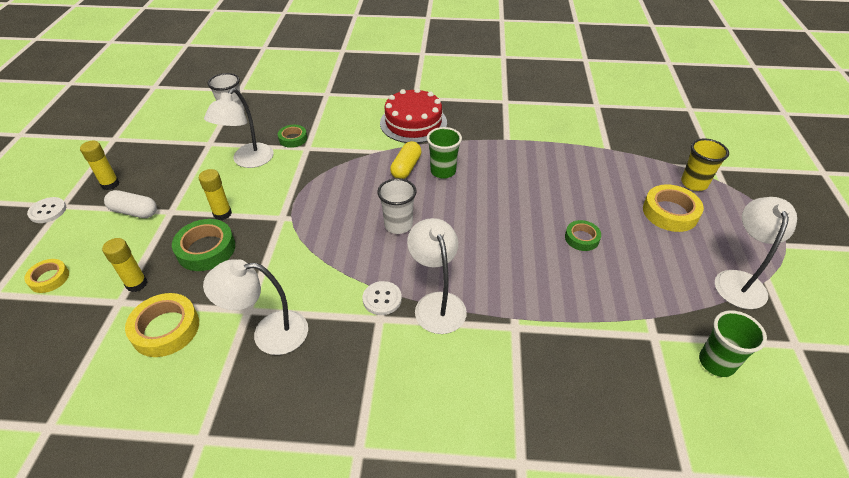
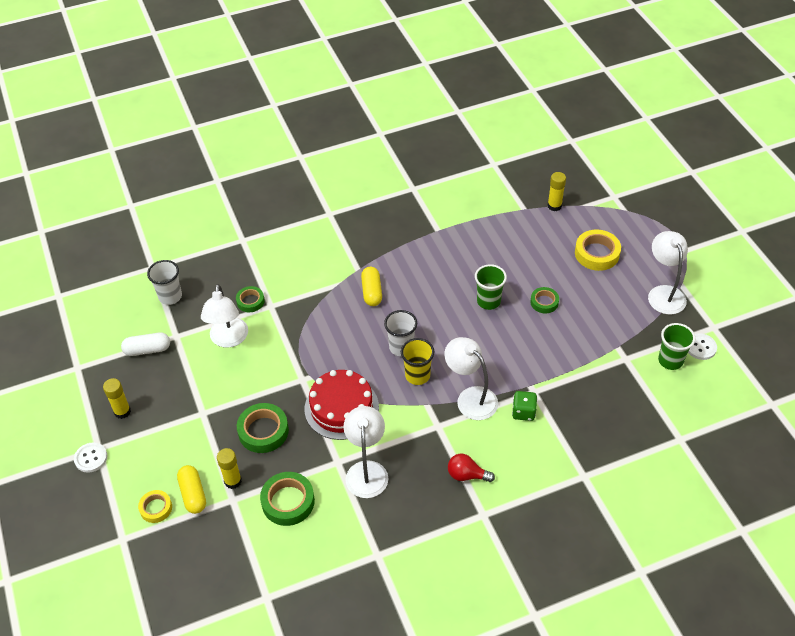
camera: 25 degrees left, 5 degrees up
white capsule [104,190,157,218] -> white capsule moved to [121,332,170,356]
yellow tape [125,293,199,357] -> green tape [260,472,315,526]
yellow glue stick [199,169,232,220] -> yellow glue stick moved to [547,172,566,211]
white lamp [203,259,308,355] -> white lamp turned 120 degrees clockwise [344,406,388,498]
white button [363,281,402,315] -> white button moved to [688,333,717,360]
red cake [380,88,447,143] -> red cake moved to [305,370,379,440]
green cup [427,127,462,179] -> green cup moved to [475,264,507,310]
yellow cup [681,138,729,191] -> yellow cup moved to [401,338,435,385]
none -> yellow capsule [177,465,206,514]
none -> red light bulb [448,454,495,482]
none -> green dice [512,391,538,421]

